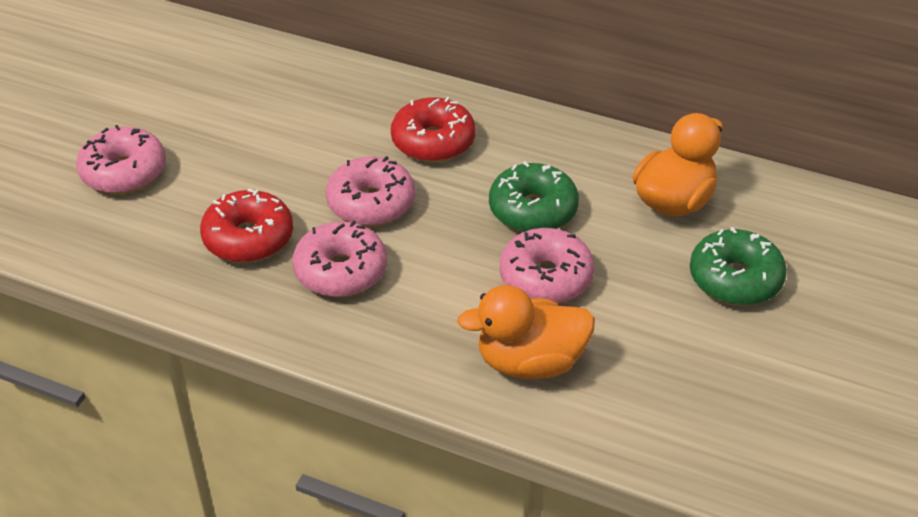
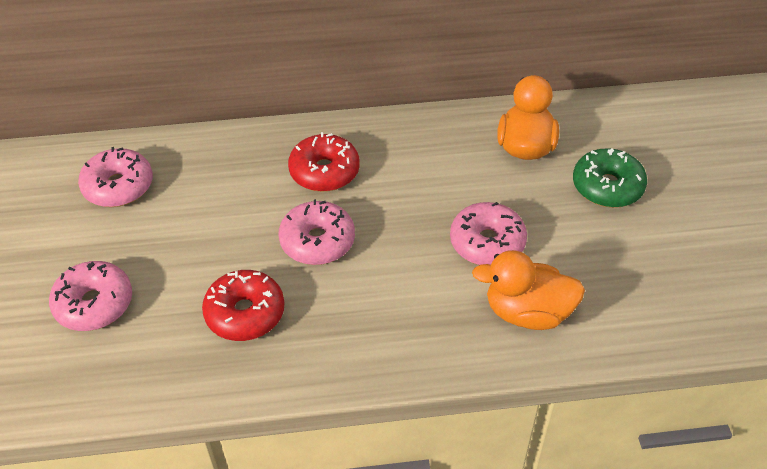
camera: 30 degrees left, 5 degrees up
pink donut [292,220,387,297] -> pink donut moved to [78,147,153,207]
orange duck [457,285,595,379] -> orange duck turned 45 degrees clockwise [472,250,585,330]
green donut [489,161,579,232] -> none

